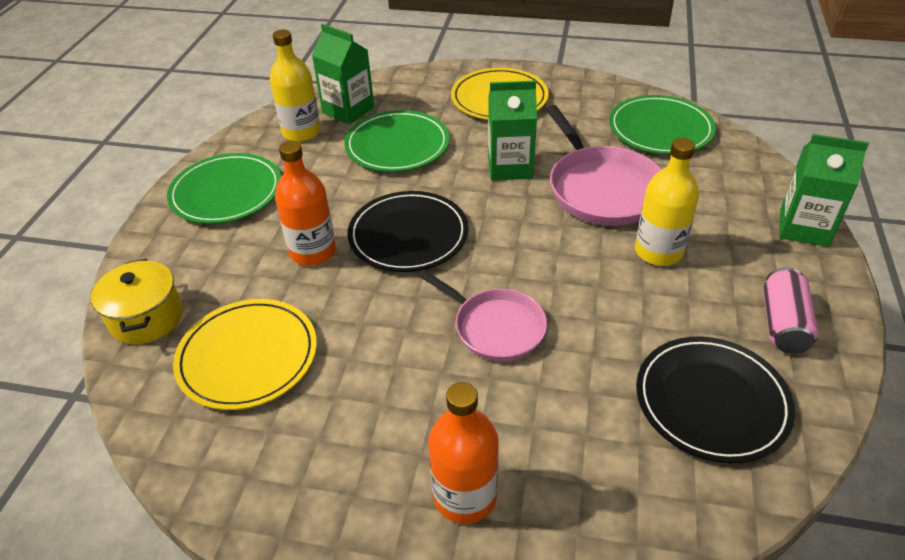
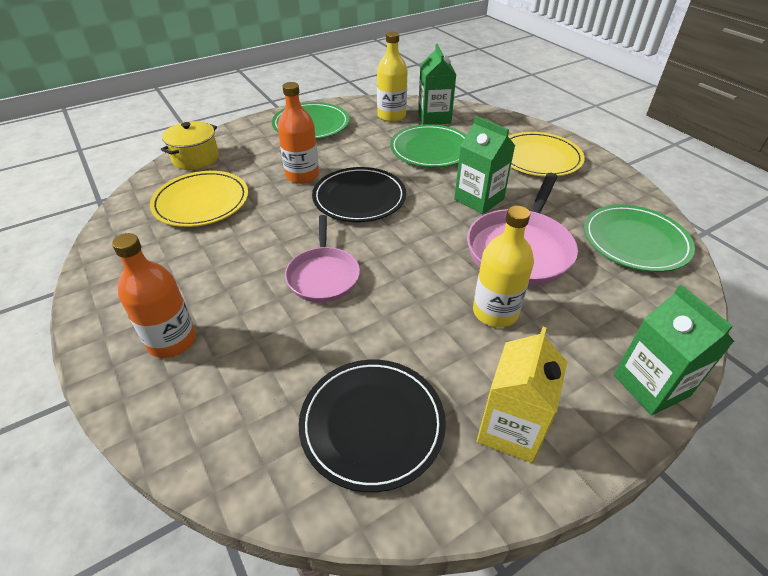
camera: 45 degrees right, 0 degrees up
pink can [763,267,819,354] -> yellow carton [477,327,567,463]

